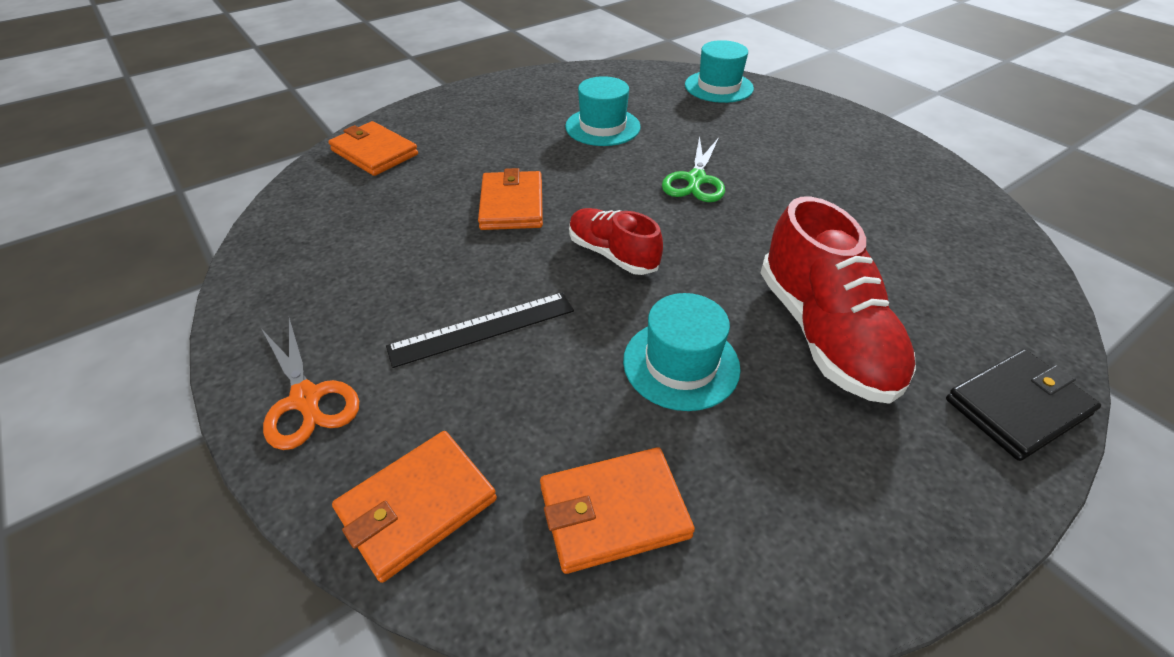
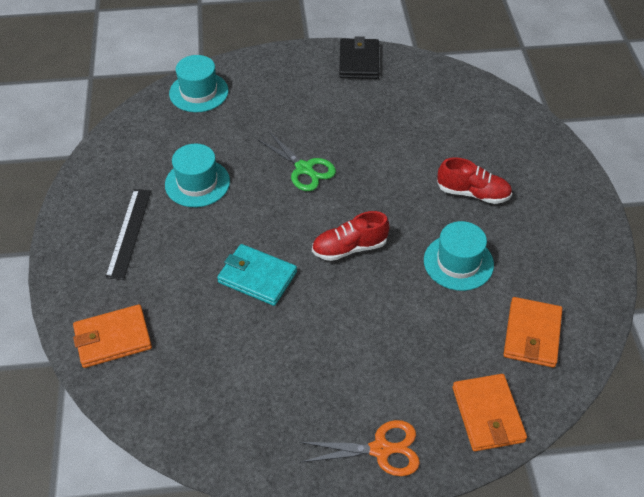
camera: 60 degrees left, 5 degrees up
black ruler [386,292,574,368] -> black ruler moved to [105,189,151,280]
orange wallet [478,168,543,230] -> turquoise wallet [217,244,297,306]
red shoe [760,197,916,404] -> red shoe [437,157,512,204], size x0.60
black wallet [946,349,1101,461] -> black wallet moved to [339,36,379,79]

